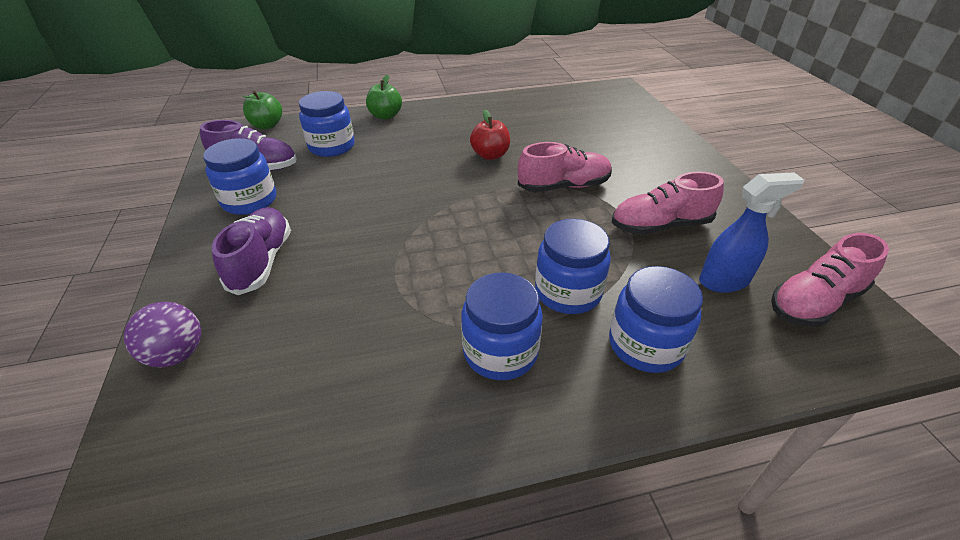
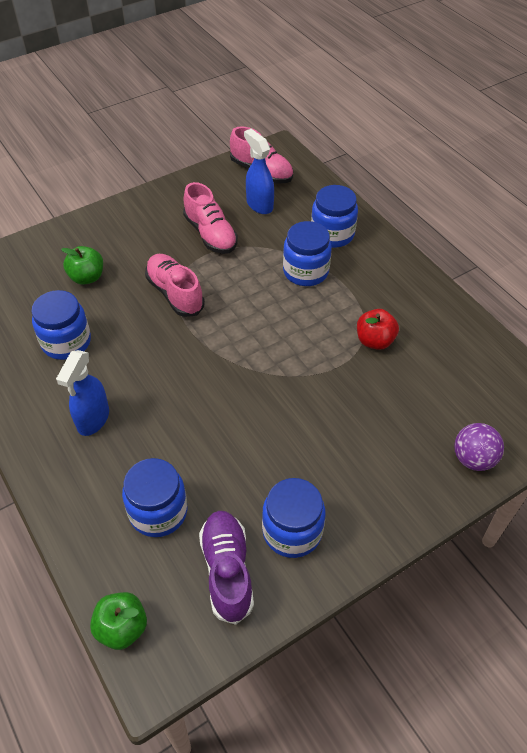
camera: 110 degrees left, 10 degrees up
purple shoe [212,207,291,295] -> none
green apple [366,75,402,120] -> green apple moved to [61,246,103,285]
blue jar [461,273,543,380] -> blue jar moved to [31,290,91,360]
red apple [470,110,510,160] -> red apple moved to [357,309,399,350]
none -> blue spray bottle [56,350,109,436]

